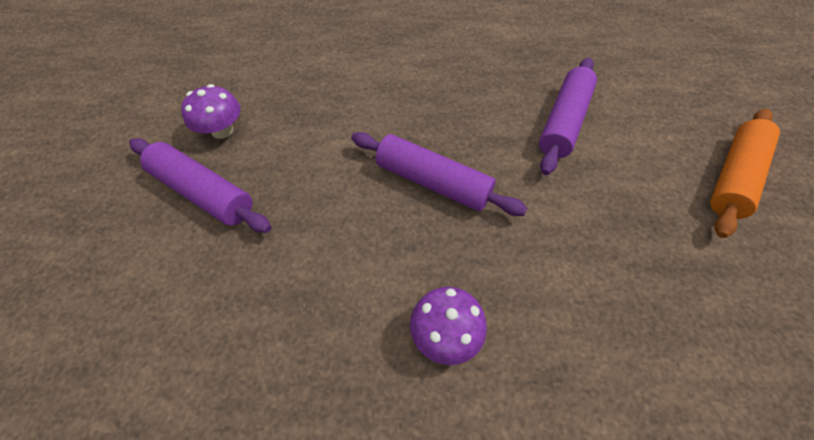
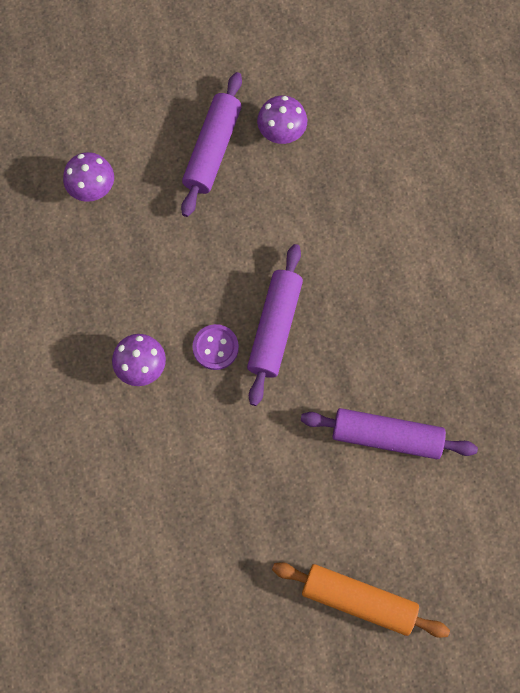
camera: 75 degrees right, 15 degrees up
none -> purple mushroom [63,152,114,202]
none -> purple button [193,324,239,370]

